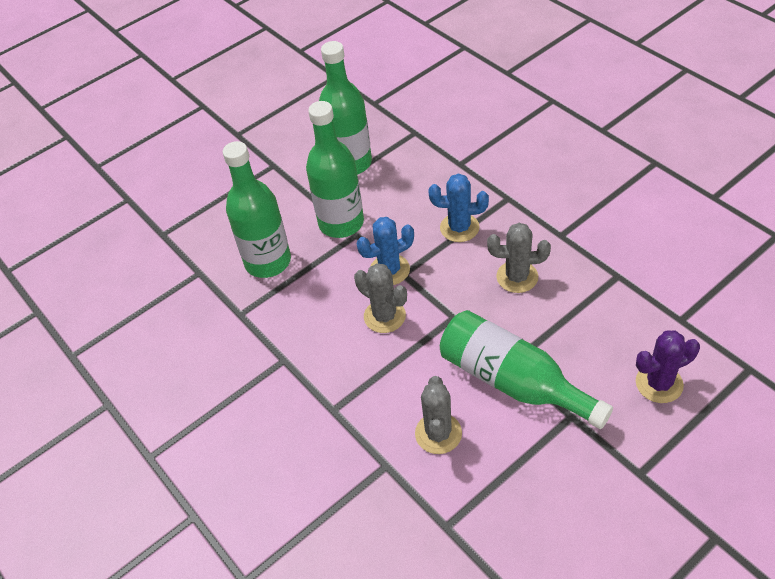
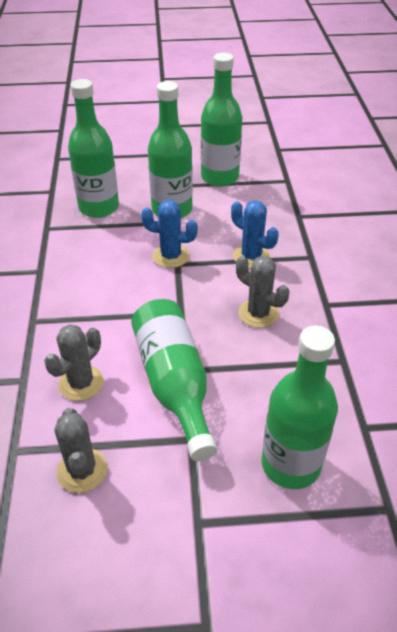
camera: 30 degrees right, 5 degrees down
grey cactus [354,263,407,333] -> grey cactus moved to [54,408,107,493]
purple cactus [636,330,700,403] -> green bottle [261,326,338,489]

